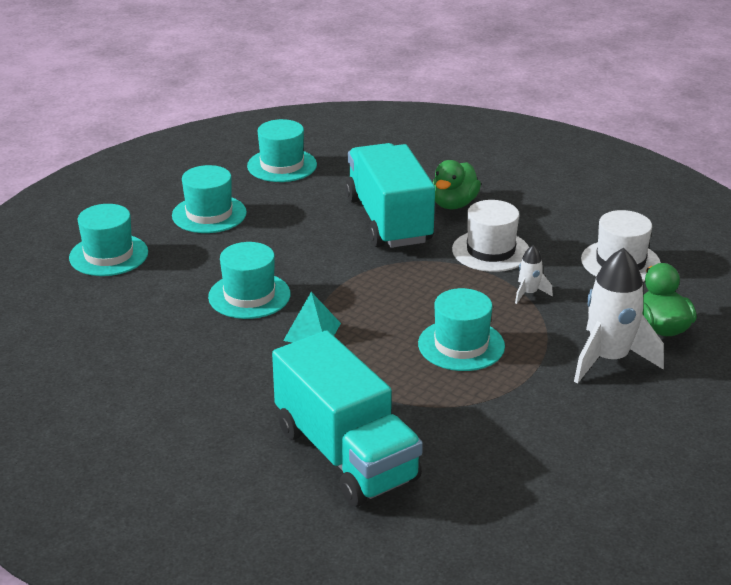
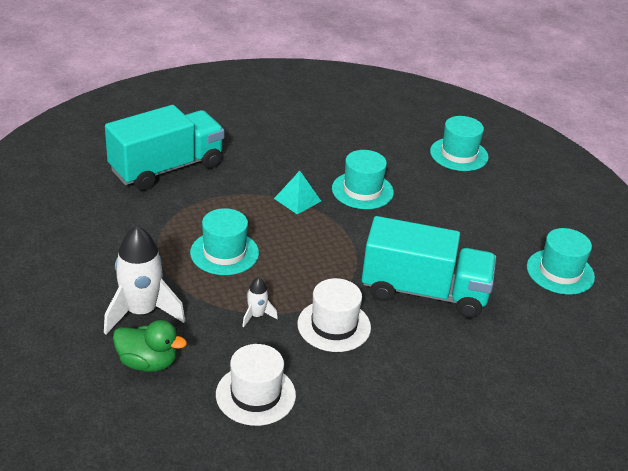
camera: 115 degrees right, 5 degrees up
turquoise hat [172,165,247,233] -> none
turquoise truck [272,331,423,507] -> turquoise truck turned 150 degrees clockwise [105,105,224,191]
green duck [433,160,481,209] -> none

